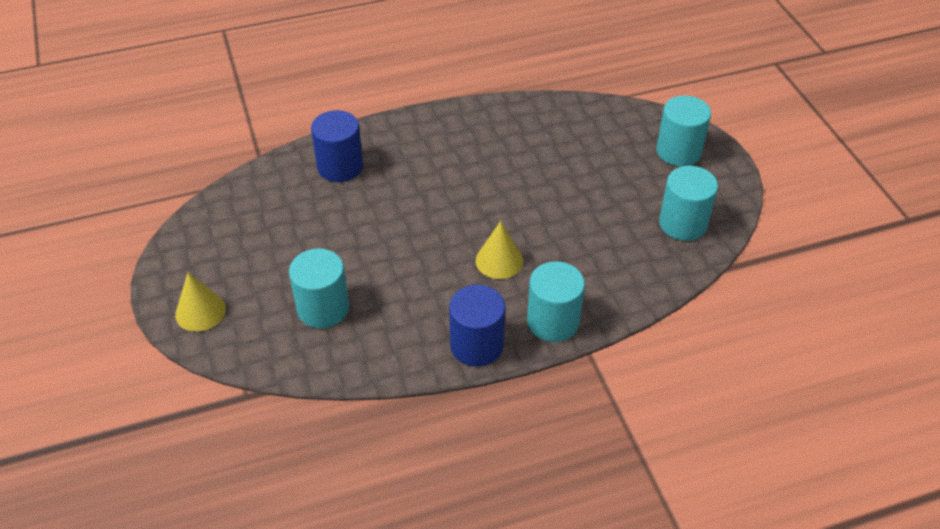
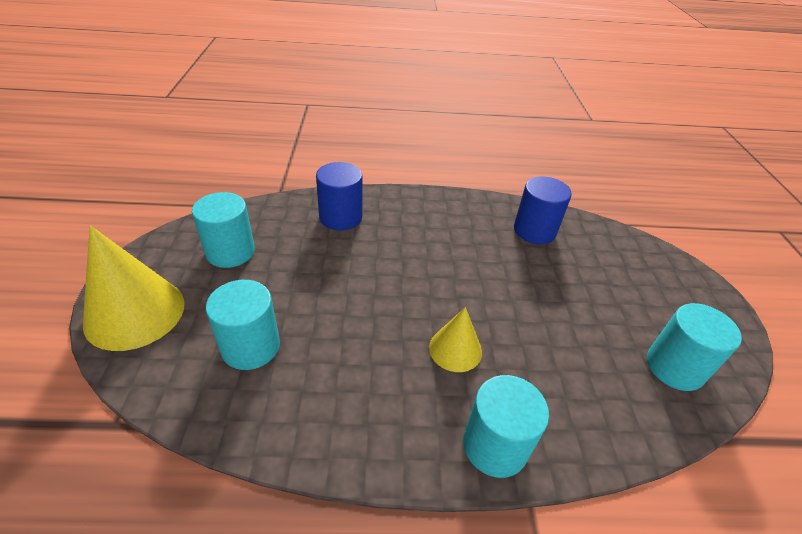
camera: 15 degrees right, 5 degrees down
yellow cone [175,273,226,332] -> yellow cone [83,226,185,351], size x1.77
blue cylinder [449,285,505,367] -> blue cylinder moved to [514,176,572,244]
turquoise cylinder [656,95,711,166] -> turquoise cylinder moved to [192,192,255,268]

